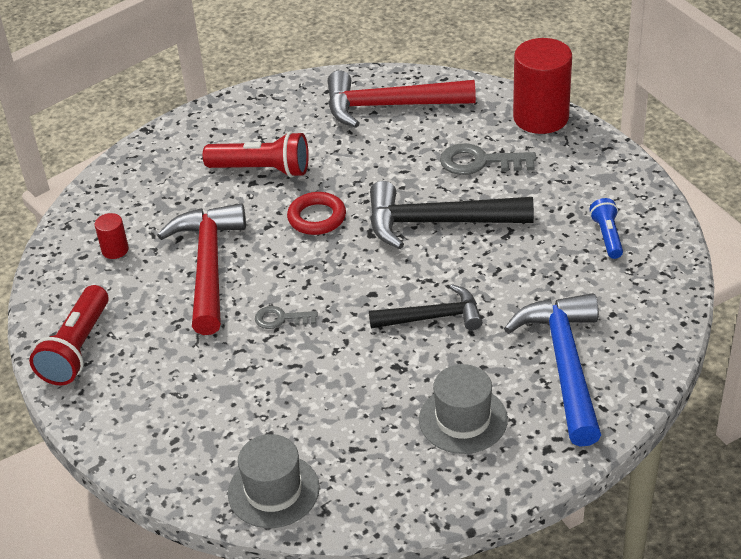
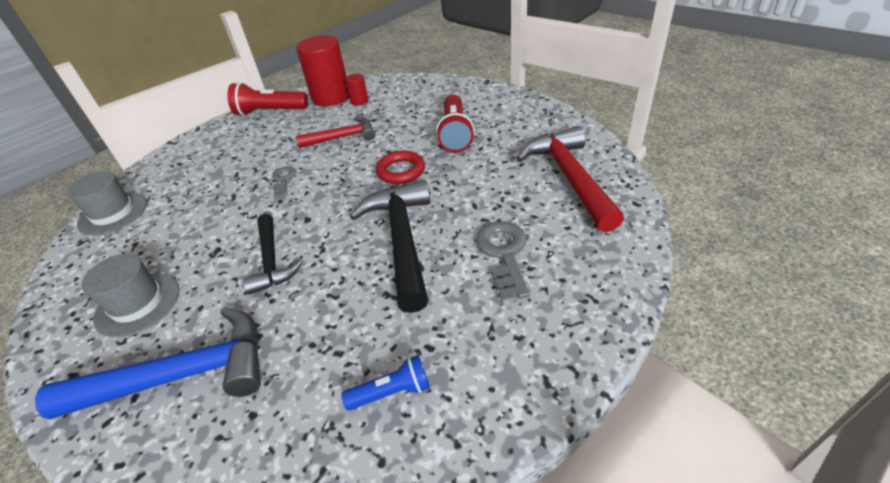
camera: 80 degrees right, 0 degrees up
red hammer [157,203,246,335] -> red hammer [296,117,375,148], size x0.62
red cylinder [513,38,572,134] -> red cylinder moved to [296,35,349,106]

